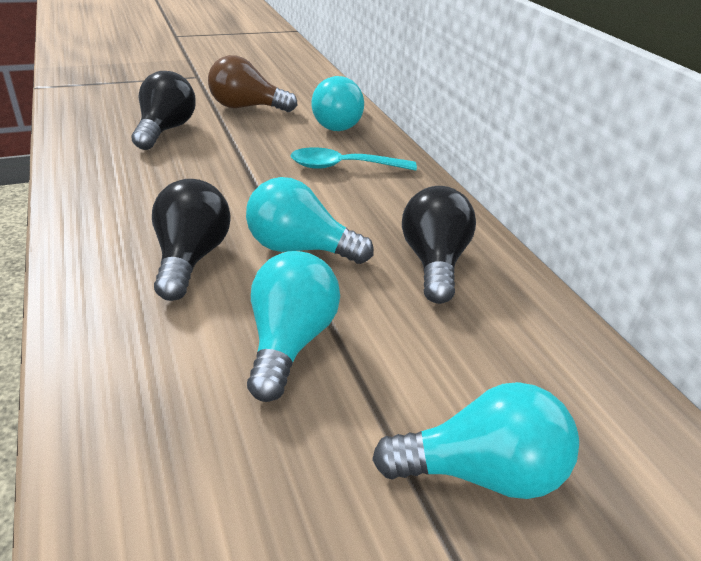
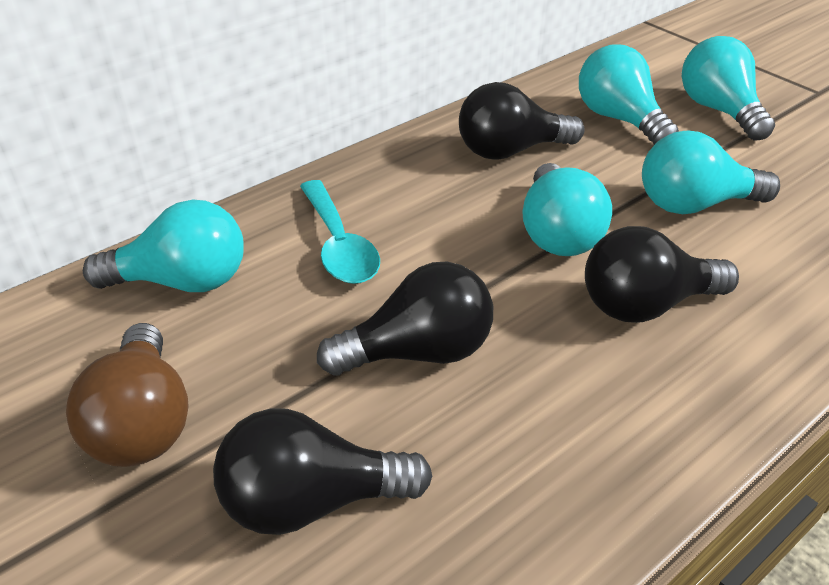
camera: 105 degrees left, 5 degrees up
none -> black light bulb [317,262,493,375]
none -> turquoise light bulb [579,44,679,145]

